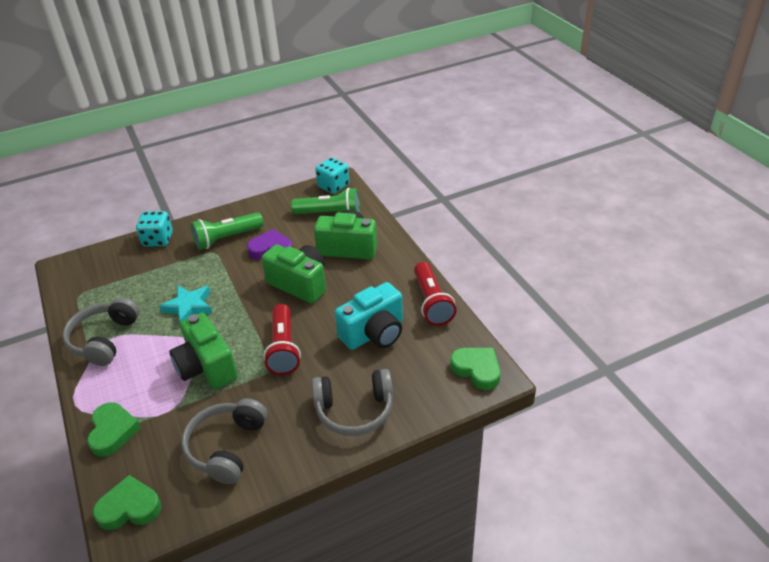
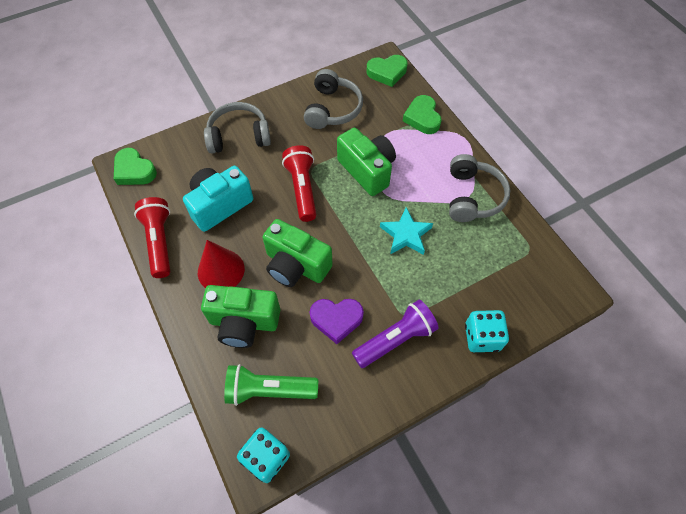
camera: 175 degrees right, 20 degrees up
green flashlight [191,212,263,250] -> purple flashlight [352,300,439,368]
none -> red cone [198,240,245,288]

